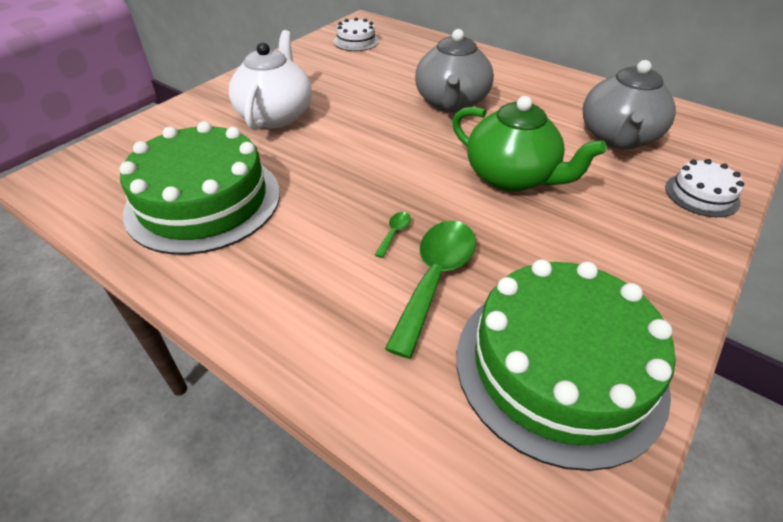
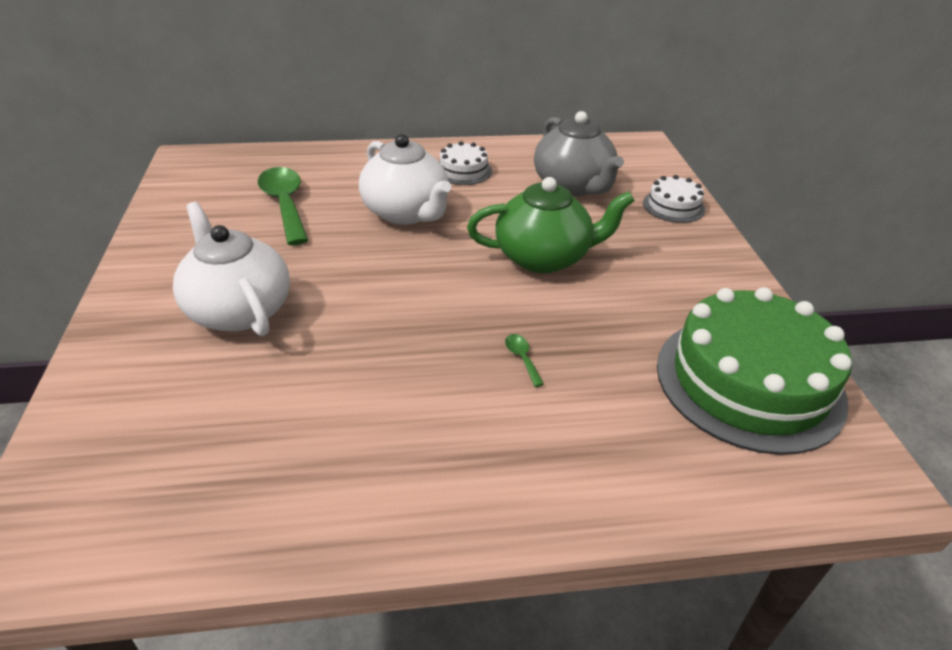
camera: 45 degrees left, 5 degrees down
green cake [120,121,280,255] -> none
white cake [334,18,379,51] -> white cake moved to [439,141,492,185]
green spoon [385,221,476,359] -> green spoon moved to [258,167,308,245]
grey teapot [415,29,494,112] -> white teapot [359,134,451,225]

